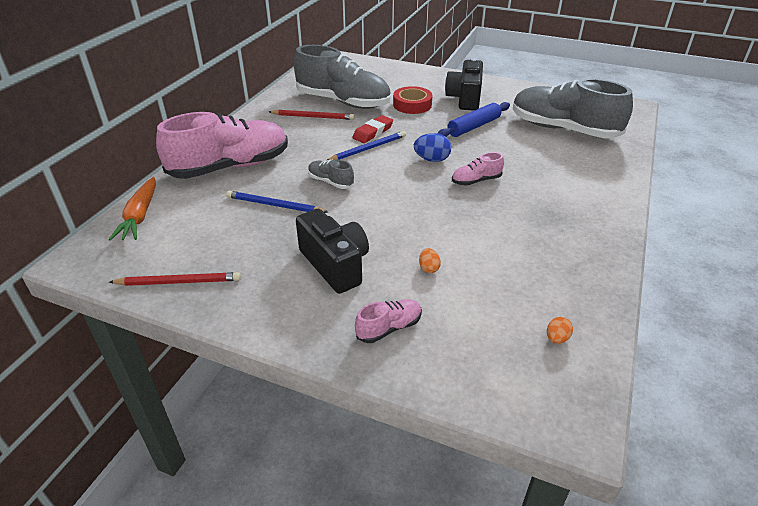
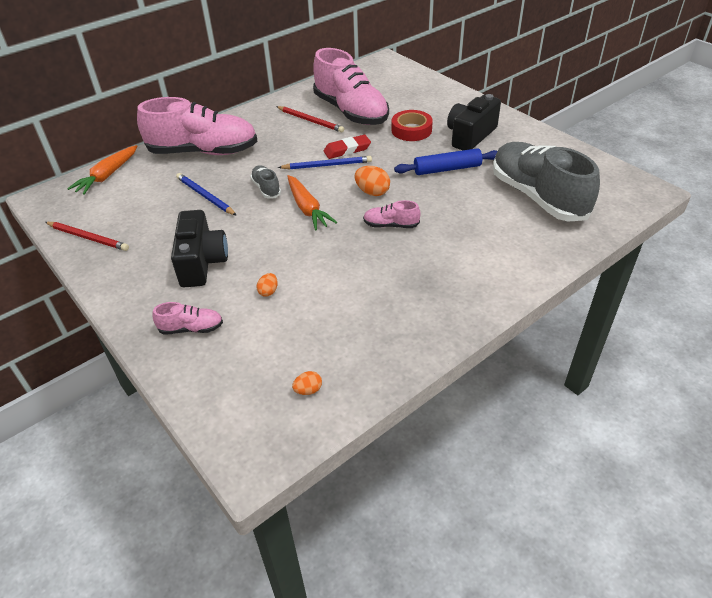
camera: 30 degrees right, 5 degrees up
grey shoe [294,45,391,109] -> pink shoe [313,48,389,125]
blue egg [414,133,451,162] -> orange egg [355,166,390,196]
none -> orange carrot [287,175,337,231]

